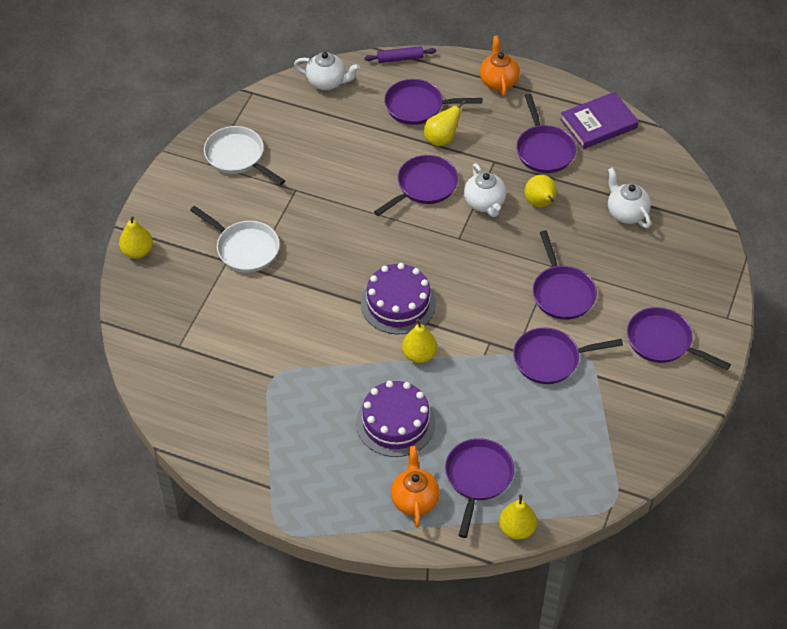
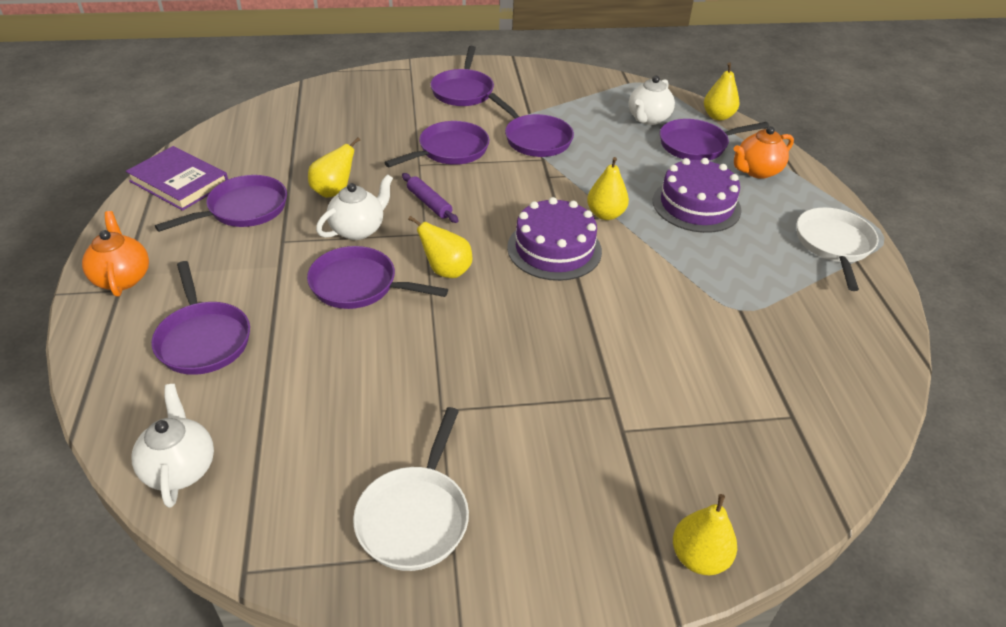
camera: 120 degrees left, 10 degrees down
white pan [190,206,280,273] -> white pan moved to [797,207,878,291]
purple rolling pin [364,46,436,63] -> purple rolling pin moved to [402,173,459,223]
yellow pear [424,100,466,146] -> yellow pear moved to [408,216,472,278]
orange teapot [480,36,520,97] -> orange teapot turned 105 degrees clockwise [82,211,149,297]
white teapot [608,167,651,228] -> white teapot moved to [629,76,675,125]

